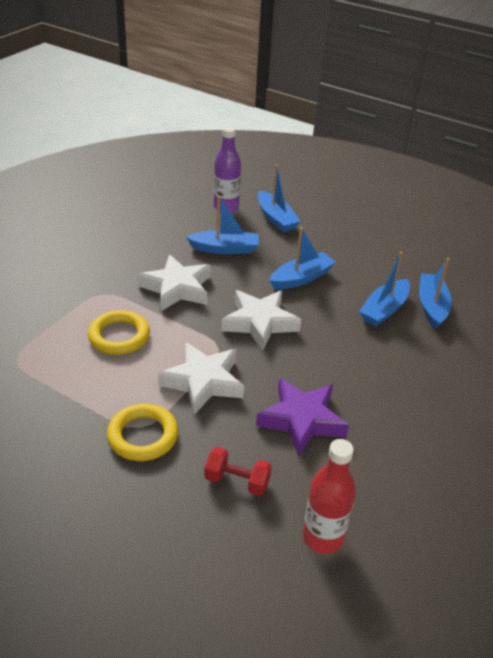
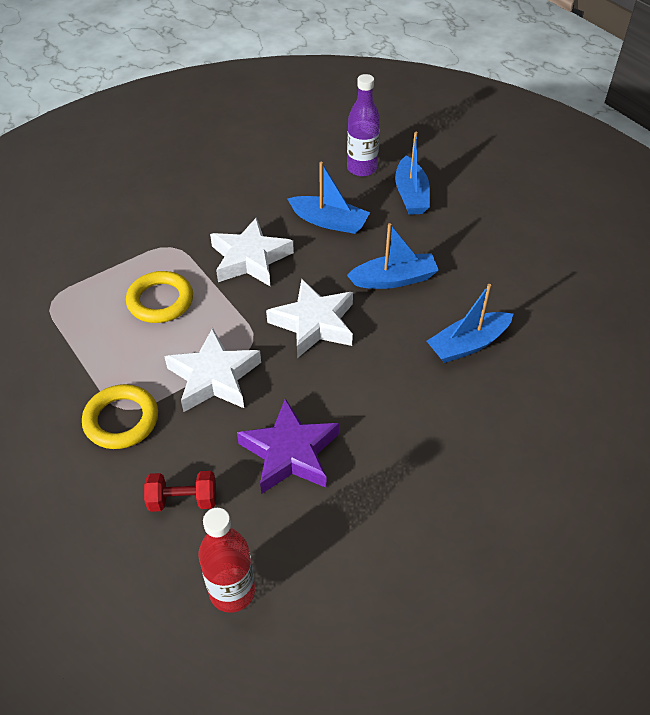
camera: 25 degrees right, 10 degrees up
red dumbbell [205,447,272,496] -> red dumbbell turned 45 degrees counterclockwise [144,471,216,512]
blue boat [419,258,452,329] -> none

